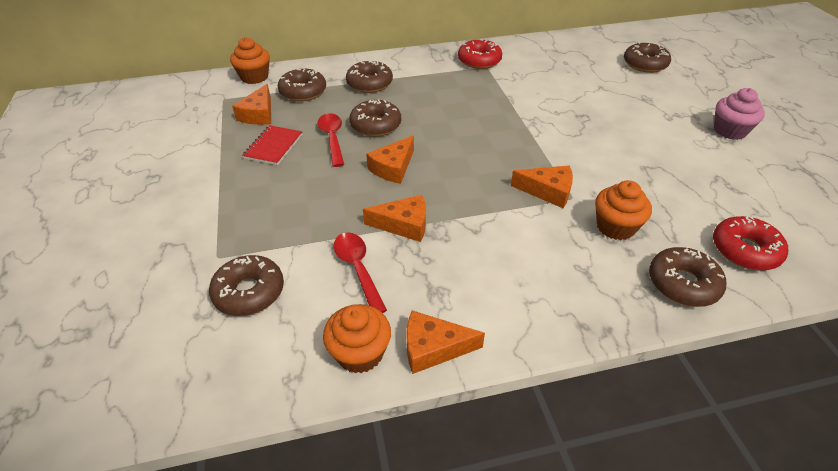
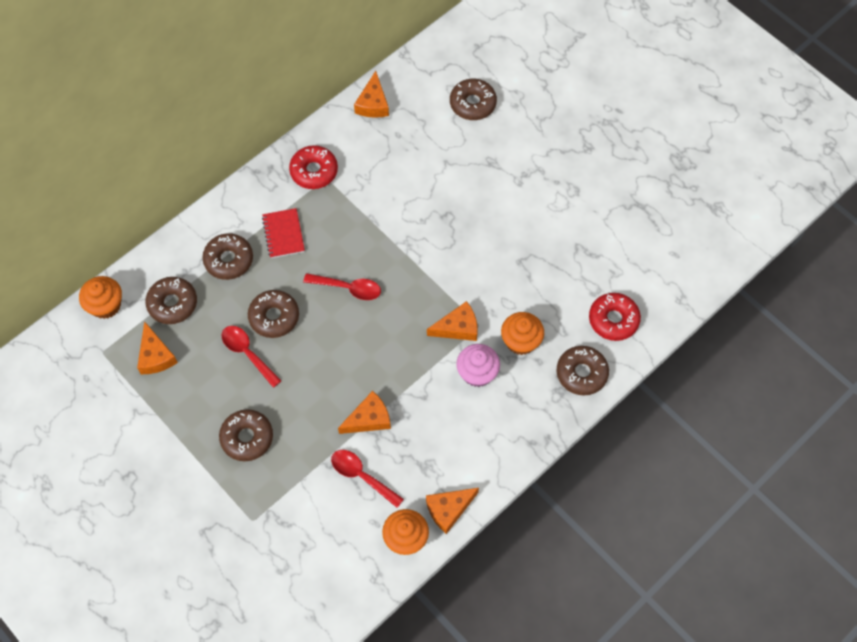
camera: 30 degrees left, 20 degrees up
brown donut [209,255,284,316] -> brown donut moved to [219,409,273,461]
red notebook [242,125,302,165] -> red notebook moved to [262,208,305,258]
orange cheese [366,136,414,184] -> orange cheese moved to [354,71,389,118]
pink cupcake [714,88,765,140] -> pink cupcake moved to [456,344,500,387]
none -> red spoon [303,273,381,300]

